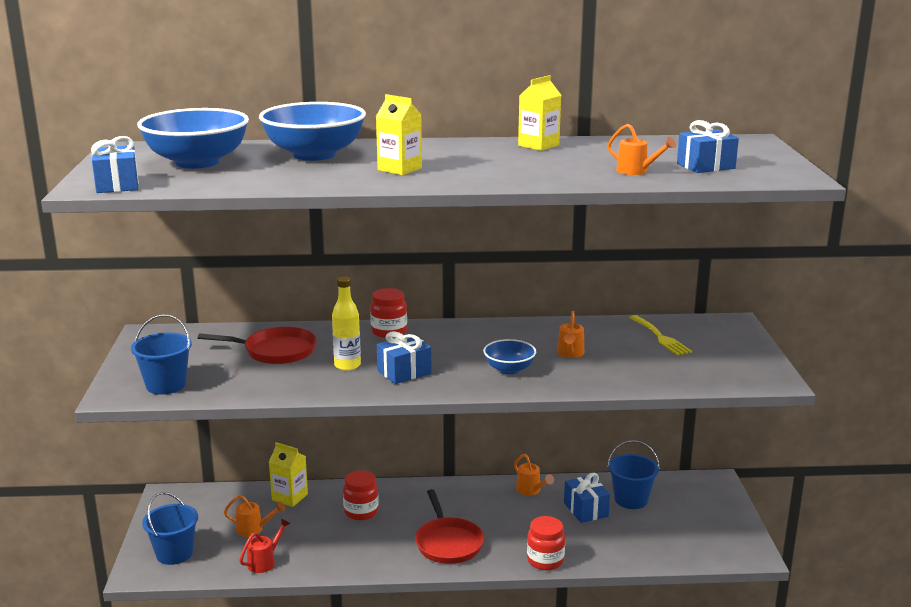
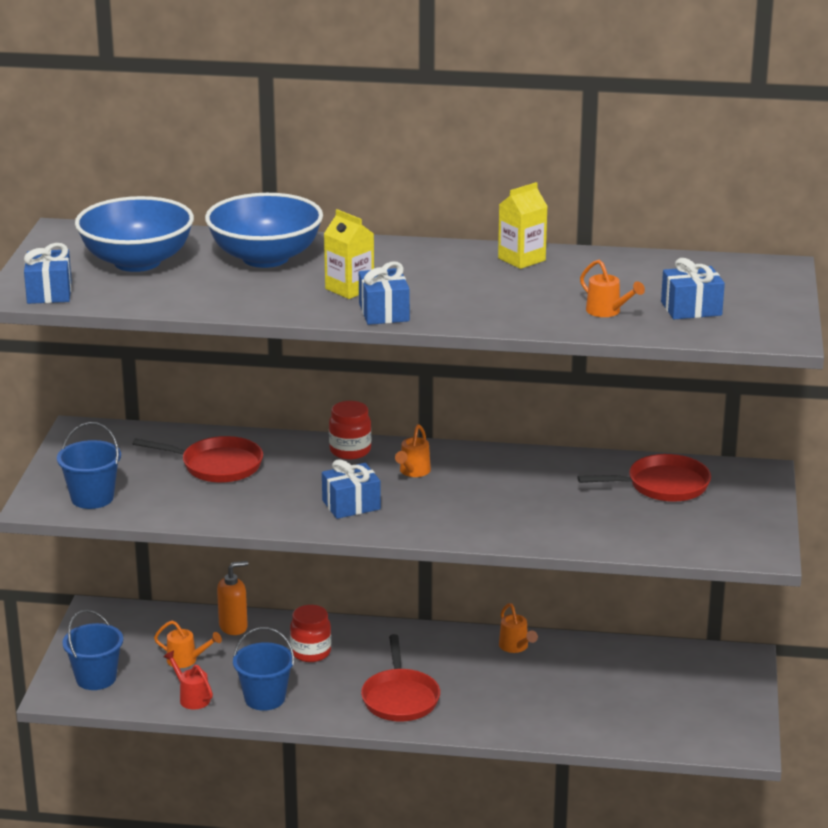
camera: 10 degrees right, 5 degrees up
red watering can [240,518,290,573] -> red watering can turned 90 degrees counterclockwise [163,651,213,710]
yellow carton [269,442,308,507] -> orange soap dispenser [217,561,248,635]
yellow bottle [332,276,361,371] -> none
blue bowl [483,339,536,374] -> none
red jar [527,516,565,570] -> none
orange watering can [557,311,584,358] -> orange watering can moved to [395,424,431,477]
blue gift [564,473,610,523] -> blue gift moved to [359,261,410,325]
blue bucket [608,440,660,509] -> blue bucket moved to [233,627,294,711]
yellow fork [629,315,692,356] -> red pan [578,454,711,502]

